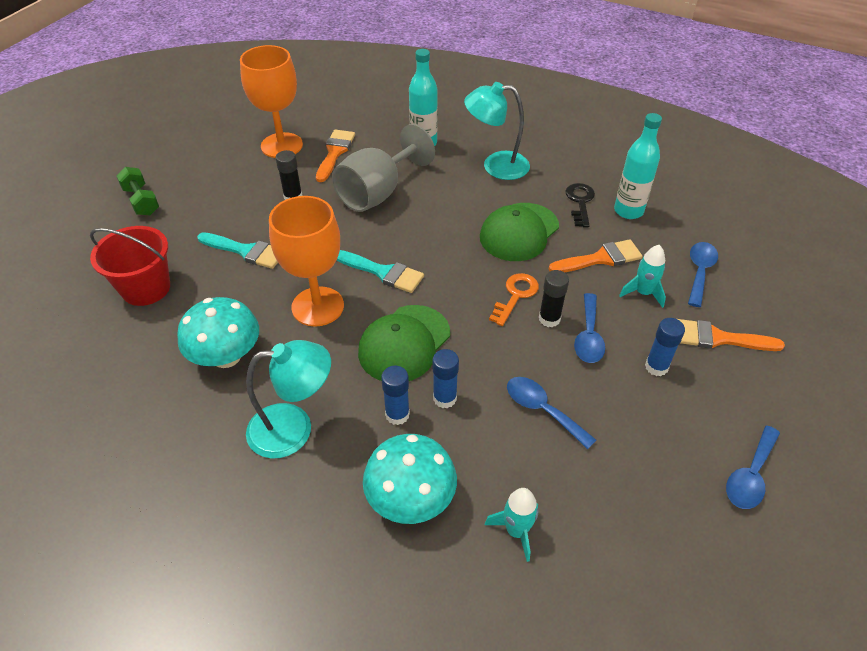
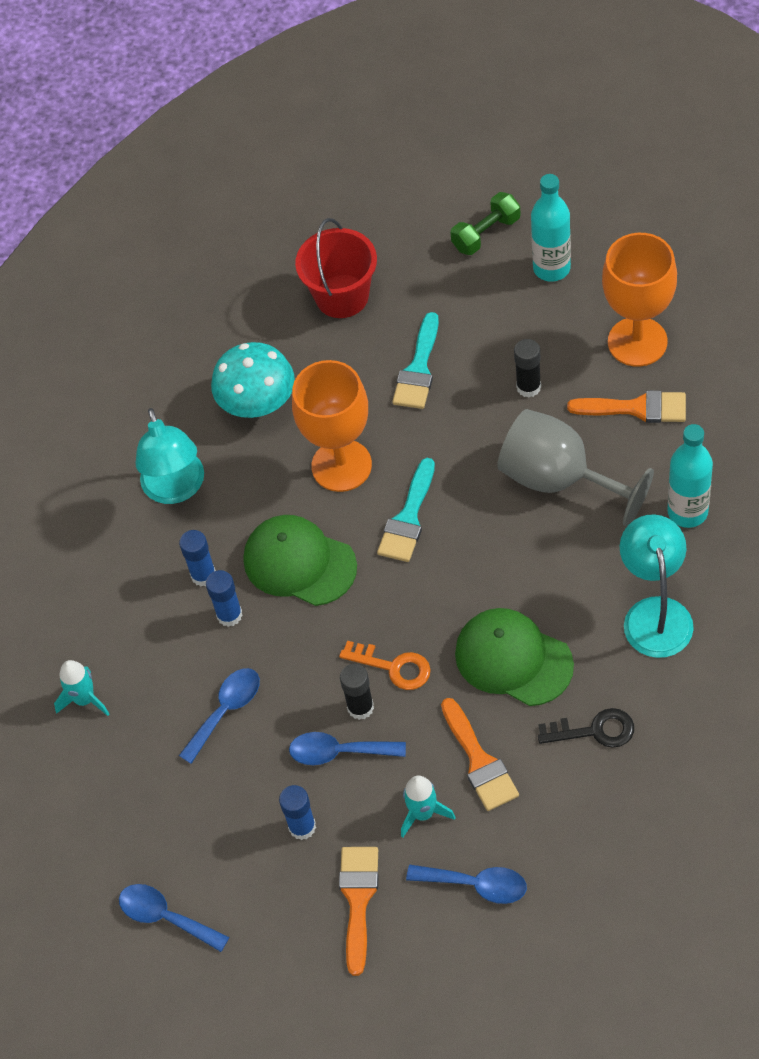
camera: 90 degrees right, 10 degrees up
turquoise mushroom [363,434,457,524] -> none
turquoise bottle [614,113,662,219] -> turquoise bottle moved to [531,174,571,282]

